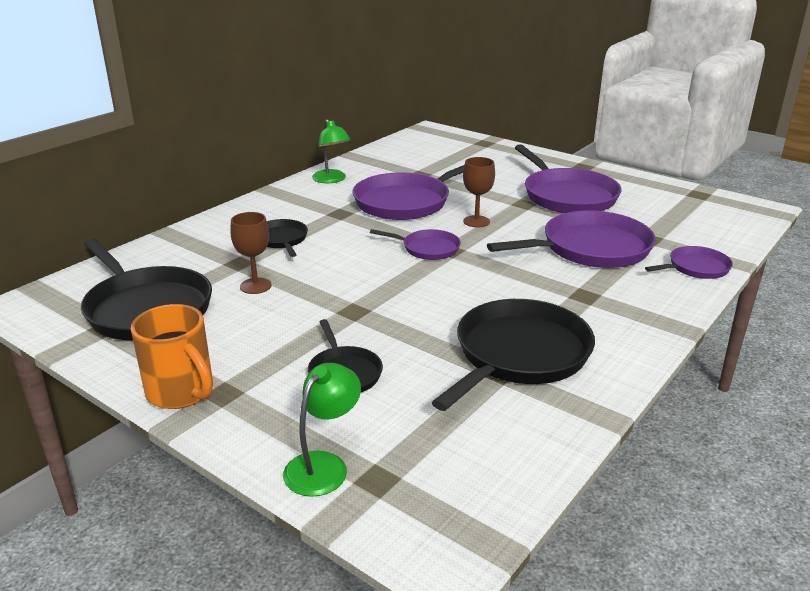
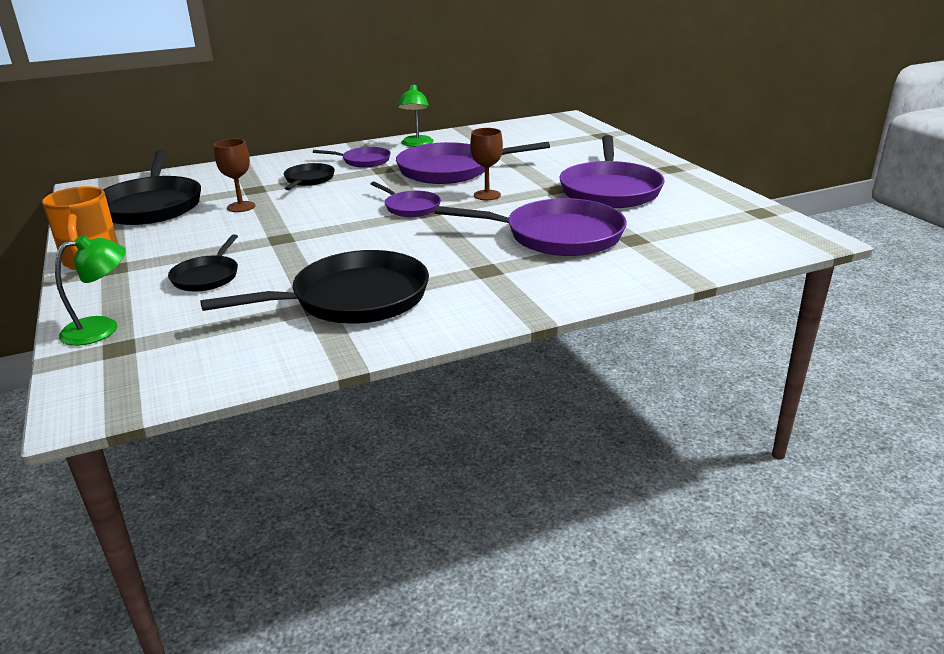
camera: 30 degrees right, 0 degrees up
purple pan [645,246,733,279] -> purple pan moved to [313,147,391,168]

